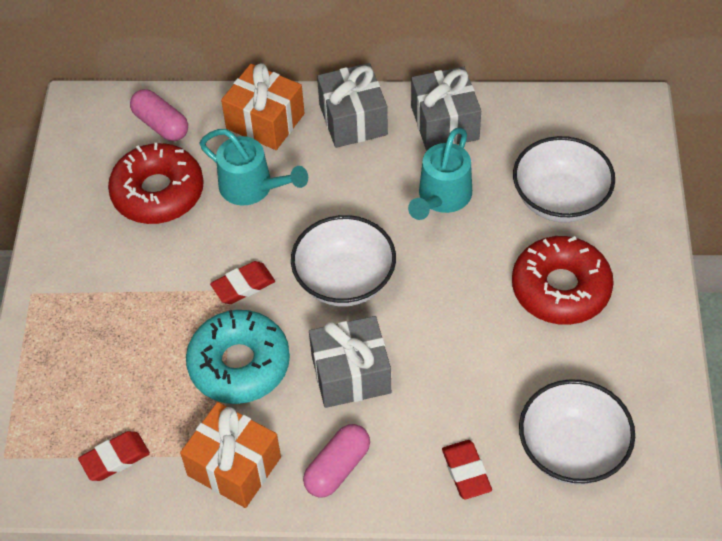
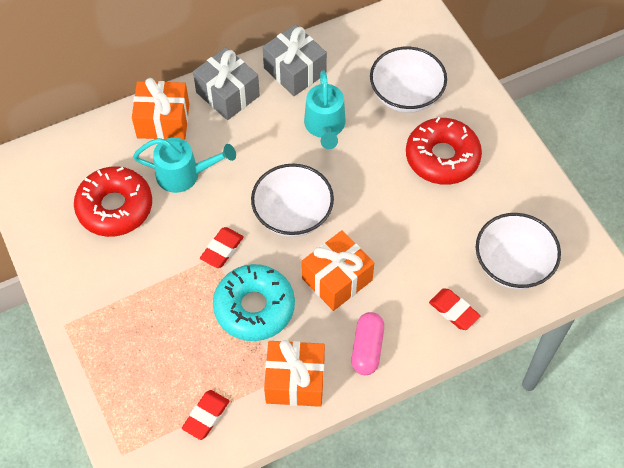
camera: 30 degrees left, 5 degrees up
pink capsule [130,89,188,141] -> none
grey gift [309,316,391,408] -> orange gift [302,230,374,311]

